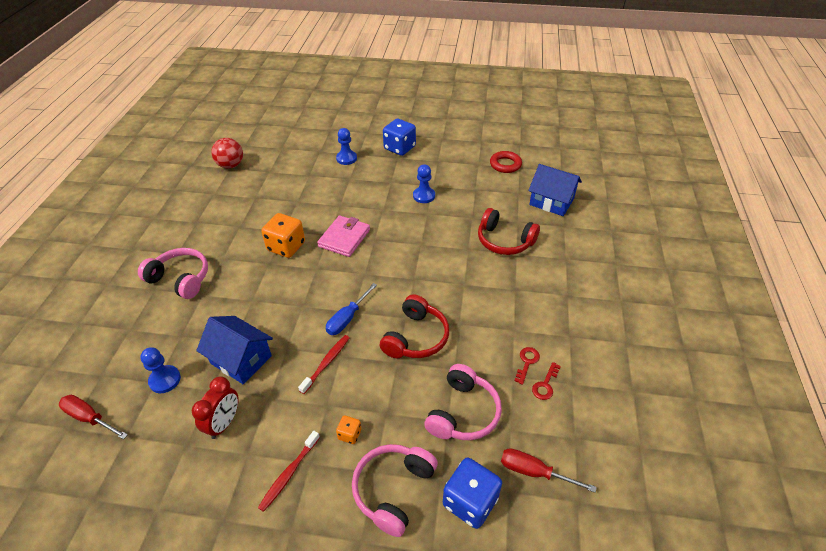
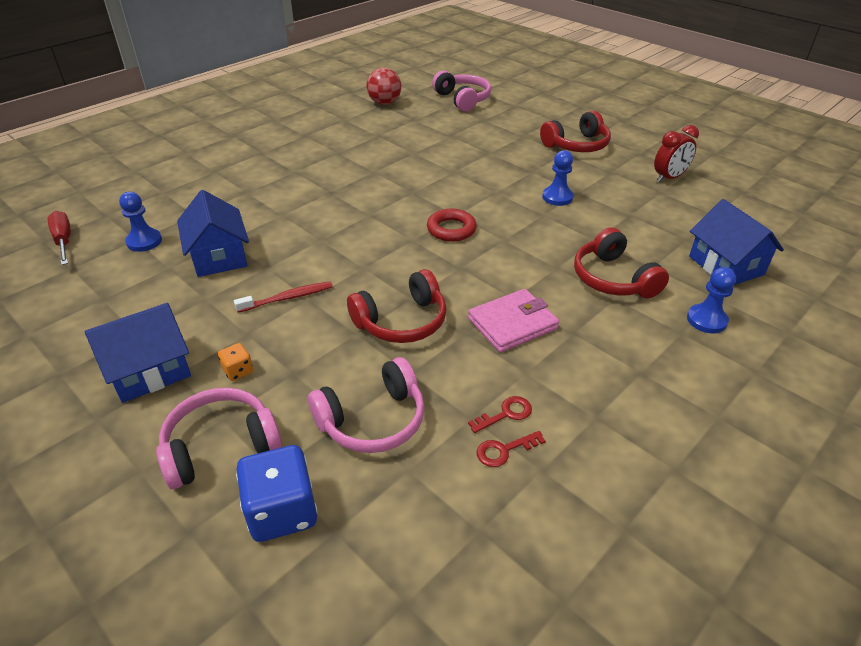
camera: 35 degrees right, 5 degrees down
pink headphones [138,248,208,299] -> pink headphones moved to [432,71,491,112]
red clock [192,376,239,439] -> red clock moved to [654,125,699,182]
red toothbrush [258,431,320,512] -> blue house [85,303,191,403]
orange dice [261,213,305,258] -> none
pink wallet [317,216,370,257] -> pink wallet moved to [468,289,559,352]
blue screwdriver [326,283,377,335] -> none
blue pawn [336,128,357,165] -> blue pawn moved to [687,267,736,334]
blue dice [383,119,416,156] -> red headphones [540,111,611,152]
red ring [490,151,522,173] -> red ring moved to [427,209,477,242]
red screwdriver [501,448,597,493] -> none

